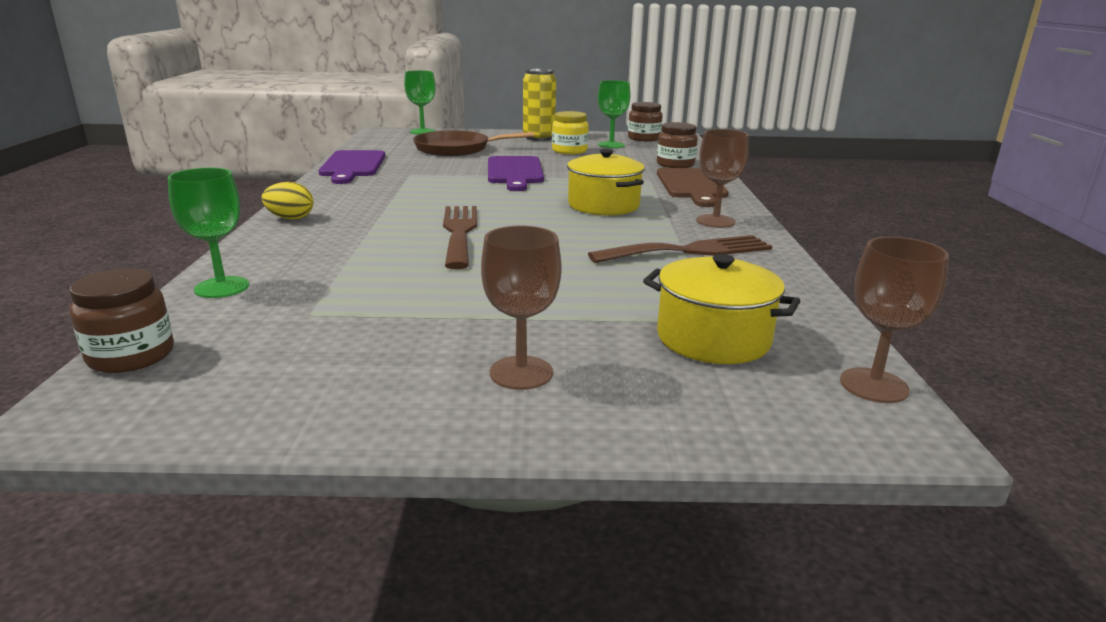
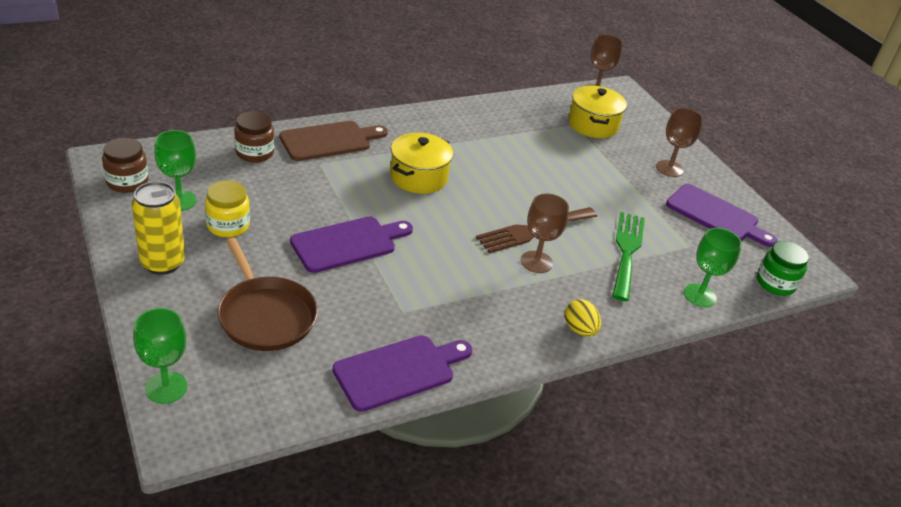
camera: 120 degrees left, 15 degrees up
brown jar [69,268,174,373] -> green jar [757,241,809,296]
brown fork [588,235,772,263] -> none
brown goblet [696,129,749,228] -> brown goblet moved to [521,194,569,273]
none -> green fork [612,212,645,301]
none -> purple cutting board [666,184,777,247]

